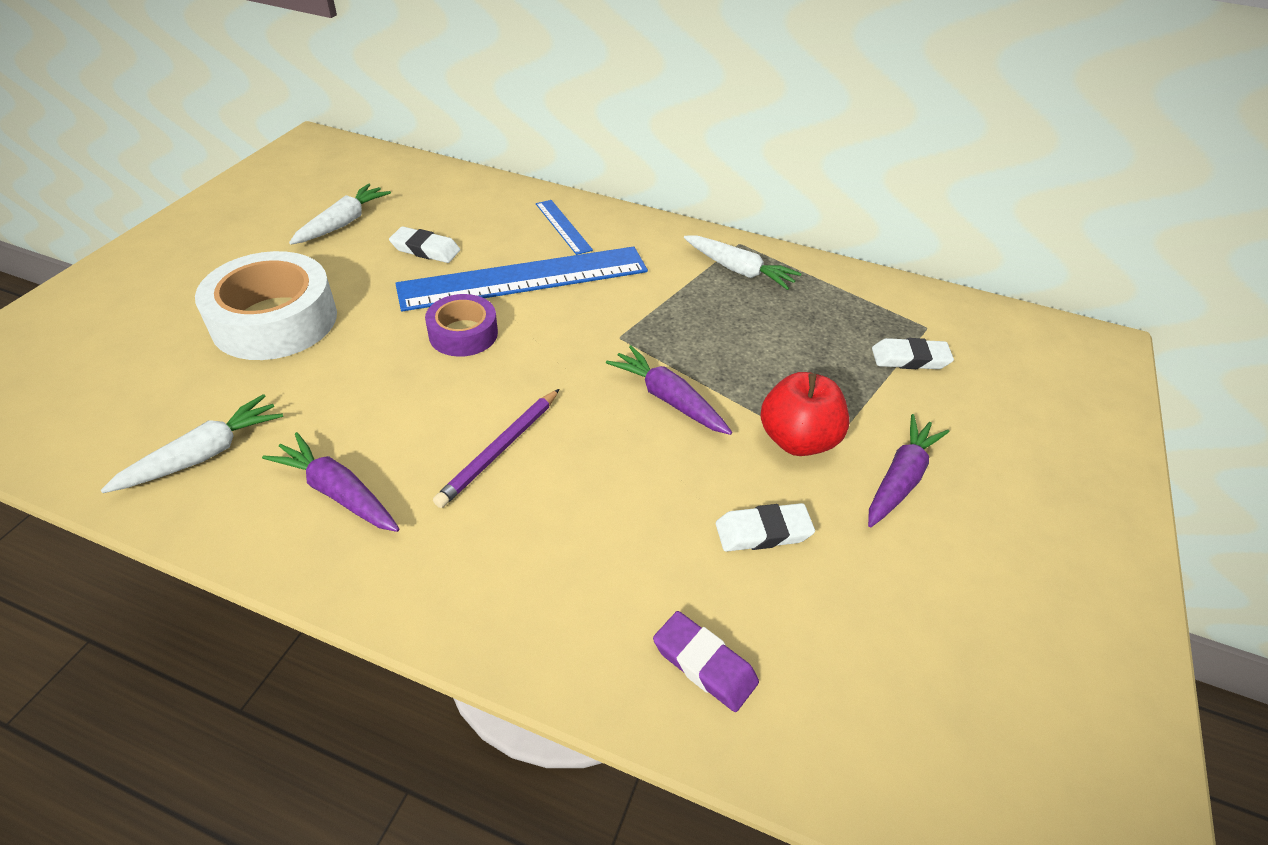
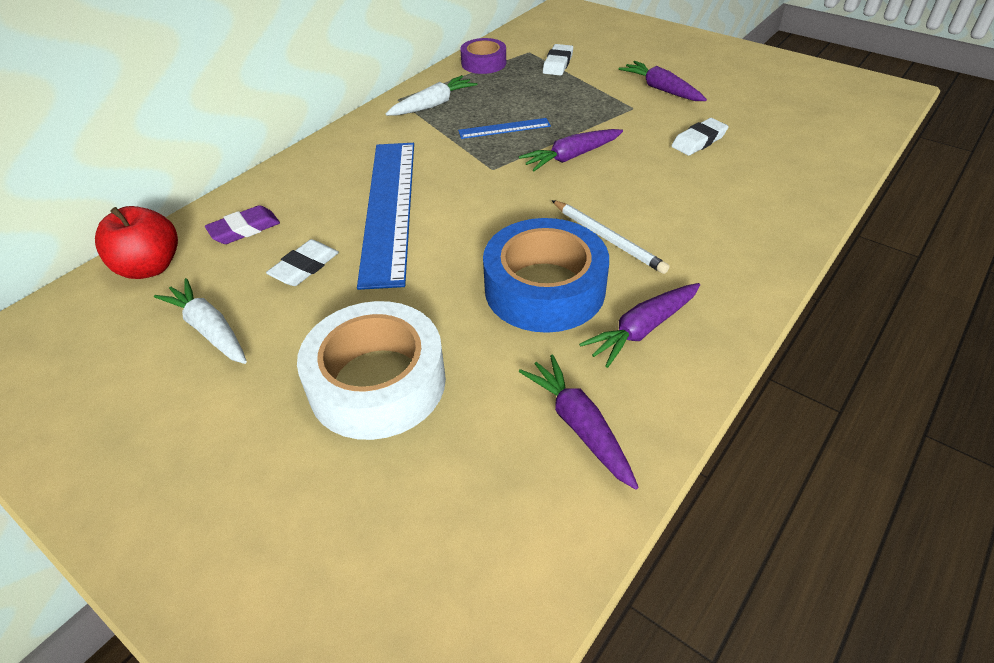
camera: 70 degrees left, 0 degrees up
white carrot [100,394,283,493] -> purple carrot [519,354,639,490]
purple tape [425,294,498,357] -> purple tape moved to [460,38,506,74]
purple pencil [433,389,559,508] -> white pencil [552,200,670,274]
blue ruler [536,200,593,255] -> blue ruler moved to [458,118,551,139]
purple eraser [653,611,759,712] -> purple eraser moved to [205,205,280,244]
white eraser [716,503,815,551] -> white eraser turned 45 degrees clockwise [671,118,729,155]
red apple [760,372,849,456] -> red apple moved to [95,206,178,279]
none -> blue tape [483,218,609,333]

